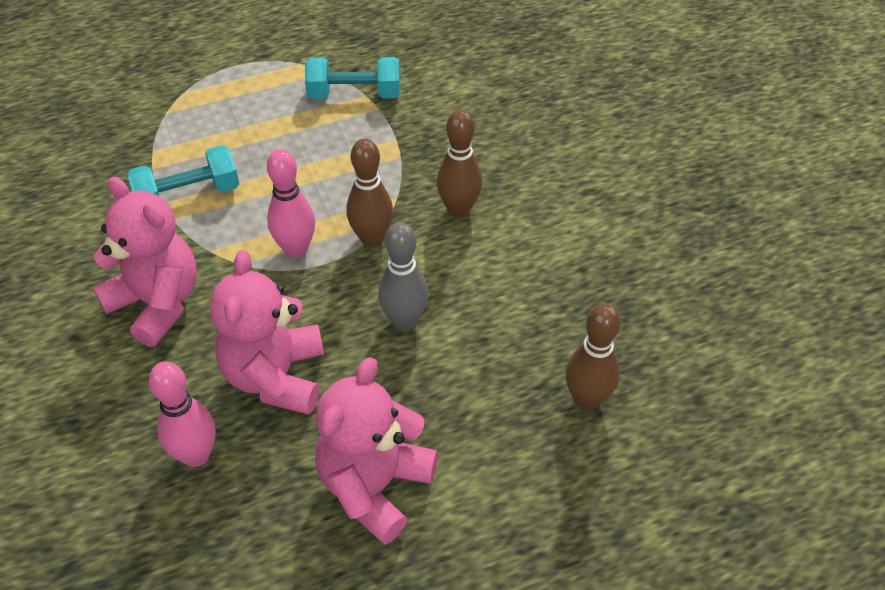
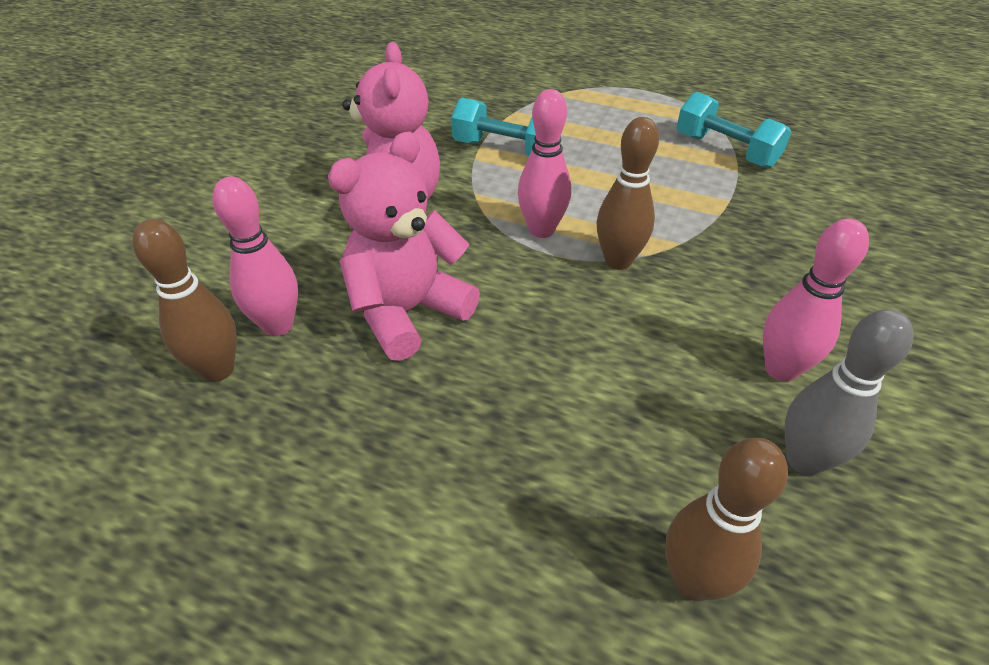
camera: 45 degrees right, 5 degrees down
pink teddy bear [315,357,438,545] -> none
grey bowling pin [378,222,428,330] -> grey bowling pin moved to [785,309,914,476]
brown bowling pin [437,110,482,218] -> brown bowling pin moved to [132,219,237,382]
none -> pink bowling pin [763,218,869,382]

